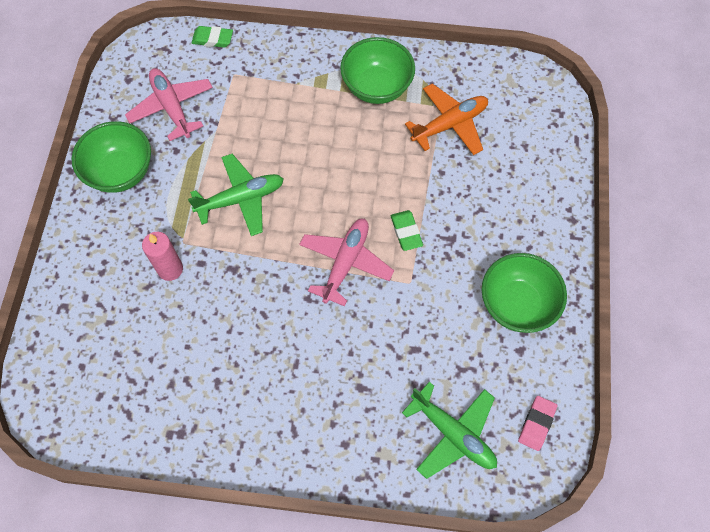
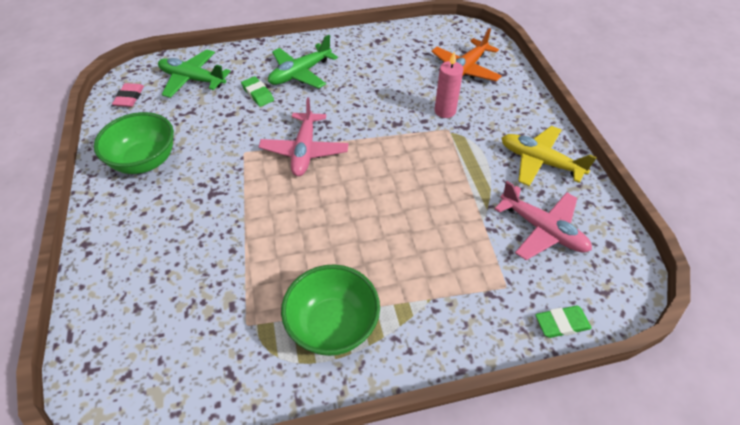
camera: 160 degrees right, 15 degrees down
green bowl [72,121,151,193] -> yellow plane [502,126,597,186]
green plane [188,154,284,236] -> green plane moved to [268,35,338,89]
green eraser [391,210,423,251] -> green eraser moved to [241,76,274,107]
orange plane [405,83,488,155] -> orange plane moved to [431,28,502,82]

